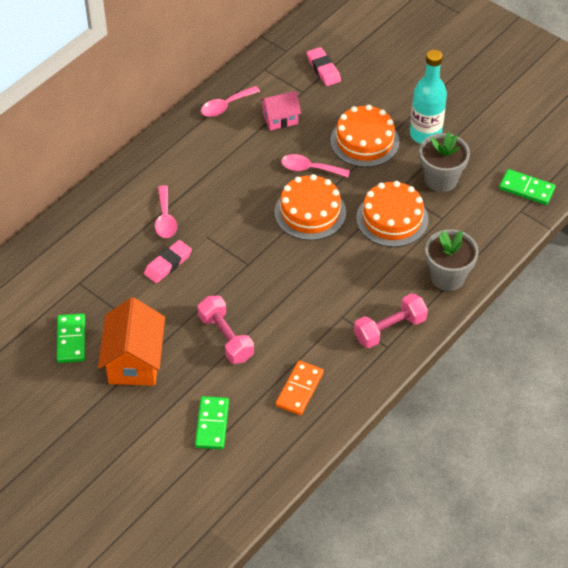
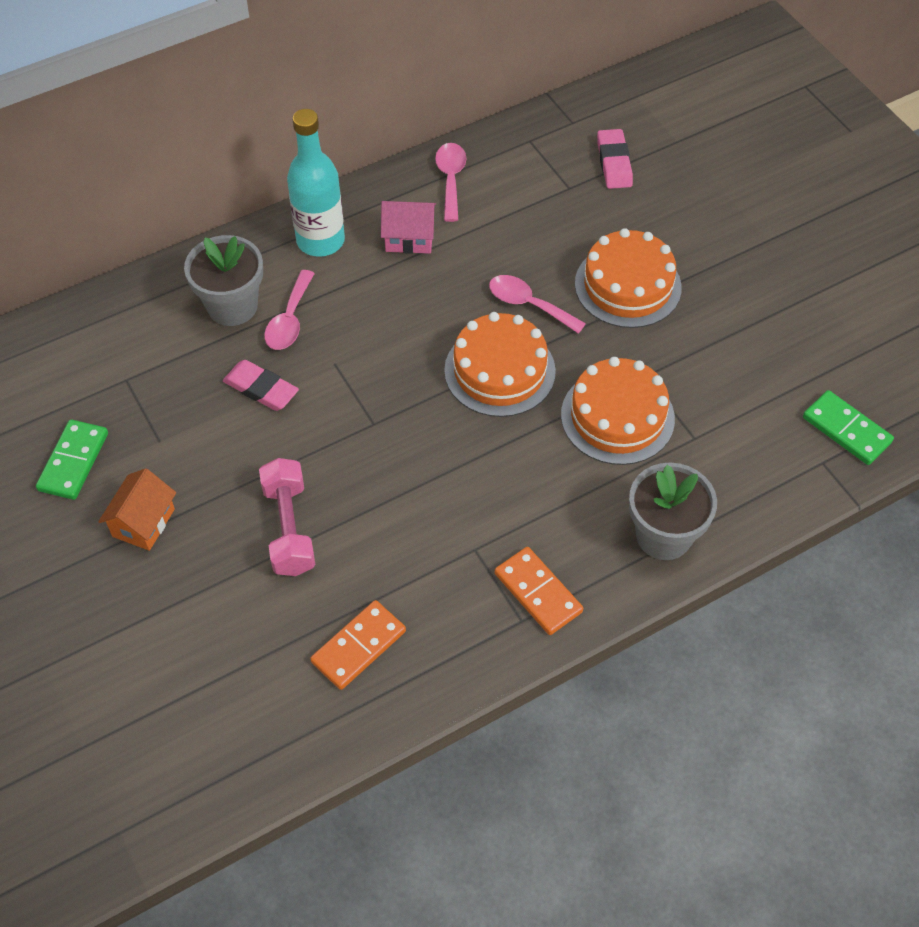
camera: 20 degrees right, 5 degrees up
orange house [98,297,165,386] -> orange house [98,468,176,551], size x0.60
pink eraser [144,240,192,283] -> pink eraser turned 60 degrees clockwise [223,360,299,411]
green domino [195,396,229,450] -> none
pink spoon [201,86,260,117] -> pink spoon turned 105 degrees clockwise [435,143,467,222]
pink house [260,91,301,130] -> pink house moved to [381,201,436,254]
pink dumbbell [354,293,428,348] -> orange domino [495,547,583,635]
turquoise bottle [410,50,447,144] -> turquoise bottle moved to [287,109,345,257]
grey flower pot [420,132,470,192] -> grey flower pot moved to [184,235,263,326]

